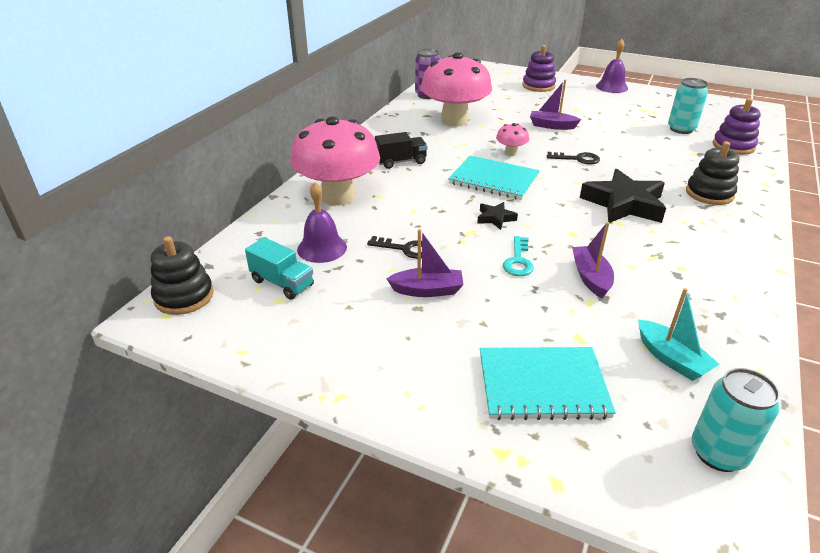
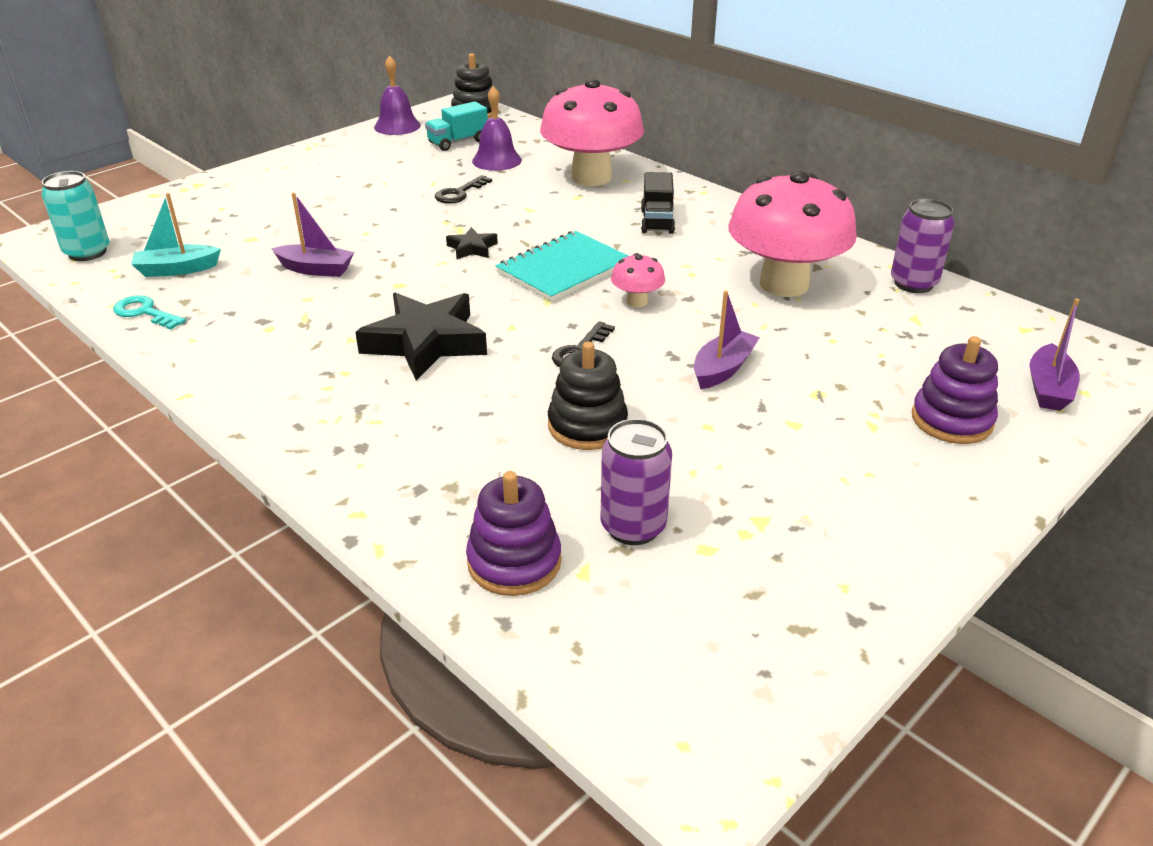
camera: 110 degrees right, 0 degrees up
purple boat [386,229,464,297] -> purple boat moved to [1030,298,1080,411]
turquoise notebook [480,347,616,420] -> none
turquoise key [503,236,534,276] -> turquoise key moved to [113,295,186,330]
purple bell [596,39,628,93] -> purple bell moved to [374,55,421,135]
turquoise can [668,78,708,134] -> purple can [600,419,672,545]
black stacking toy [686,141,739,205] -> black stacking toy moved to [548,342,628,450]

